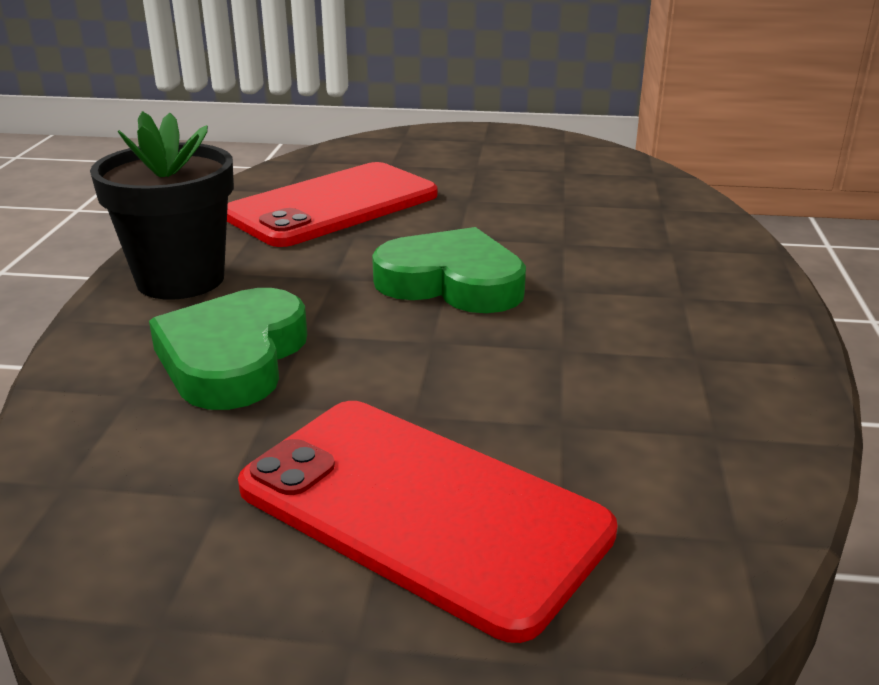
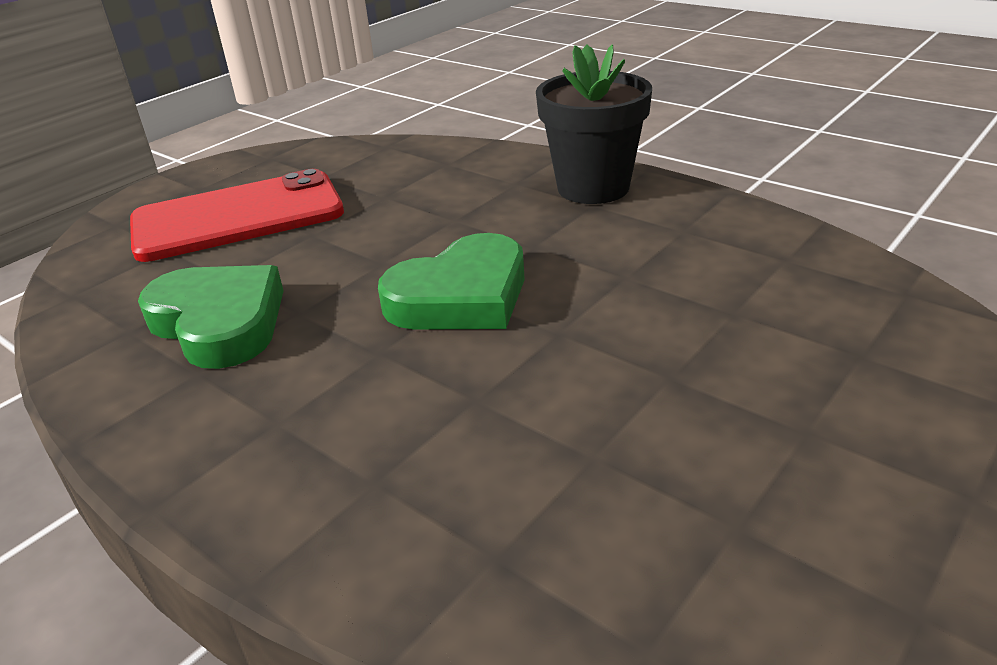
camera: 125 degrees right, 5 degrees up
green heart [149,288,307,410] -> green heart moved to [138,265,284,369]
red phone [227,162,438,247] -> none

